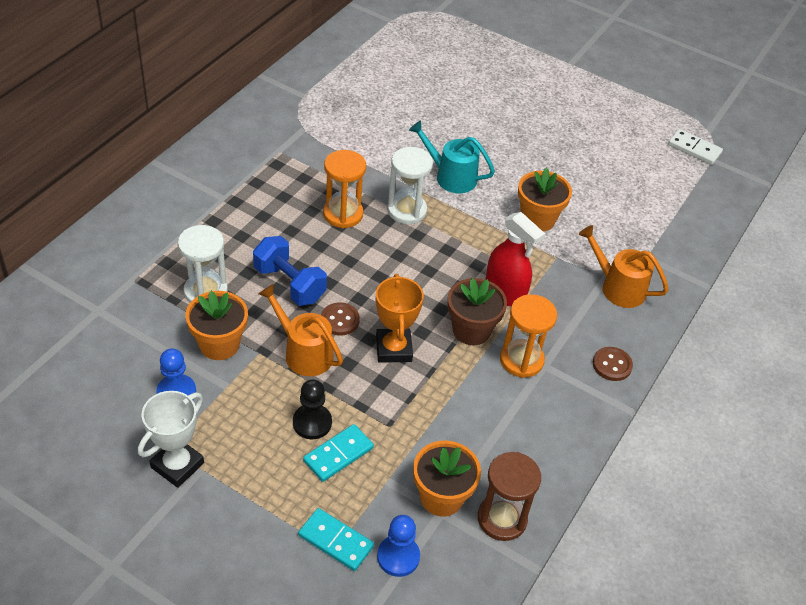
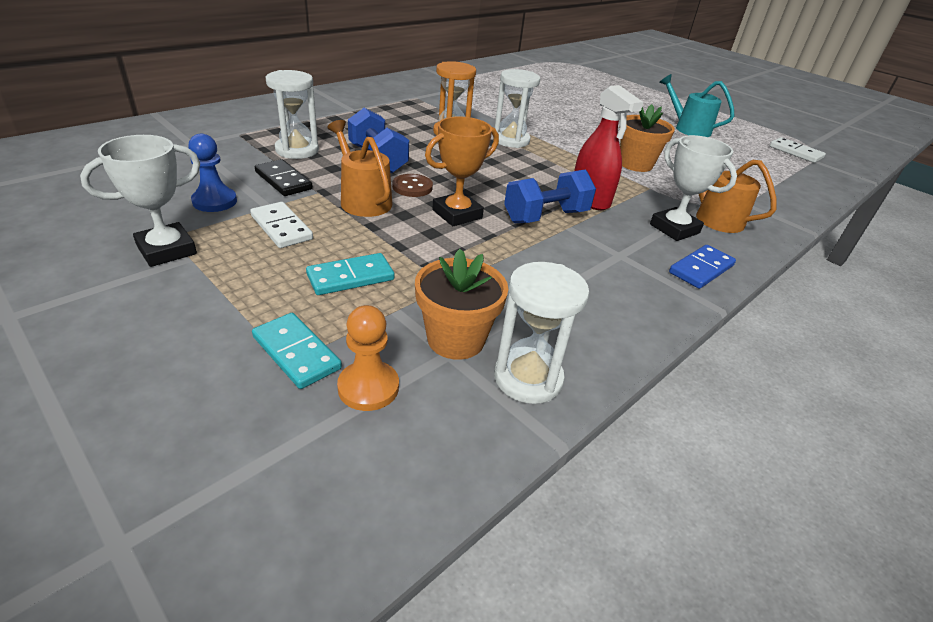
camera: 15 degrees right, 10 degrees down
orange flower pot [185,291,248,360] -> black domino [255,159,313,196]
black pawn [293,379,332,439] -> none
orange trophy [376,274,424,363] -> orange trophy turned 45 degrees clockwise [425,117,499,226]
blue pawn [377,515,420,577] -> orange pawn [337,305,399,411]
turquoise watering can [409,120,495,193] -> turquoise watering can moved to [659,74,734,137]
brown flower pot [448,278,507,345] -> blue dumbbell [504,169,596,223]
brown hourglass [478,452,541,541] -> white hourglass [494,262,589,404]
orange hourglass [500,294,557,378] -> none
brown button [593,347,633,381] -> blue domino [669,245,736,289]
none -> white domino [250,202,313,248]
none -> white trophy [650,135,737,241]

